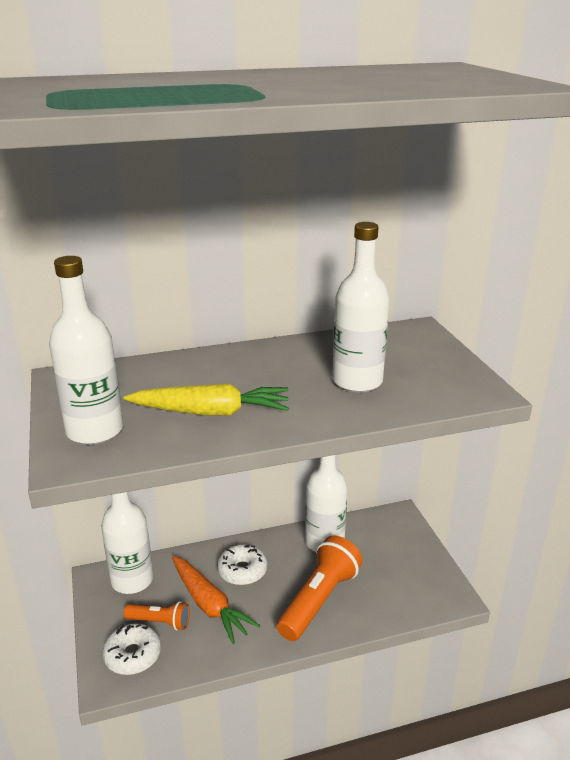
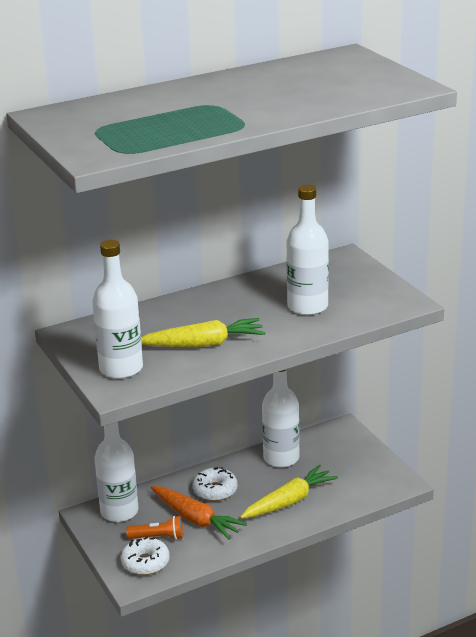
camera: 10 degrees left, 0 degrees up
orange flashlight [277,535,362,641] -> yellow carrot [240,465,338,519]

